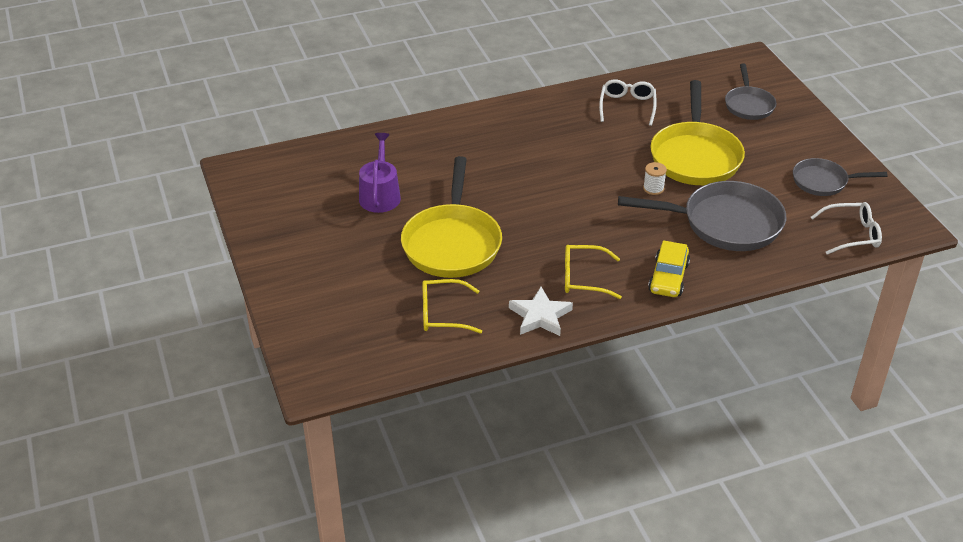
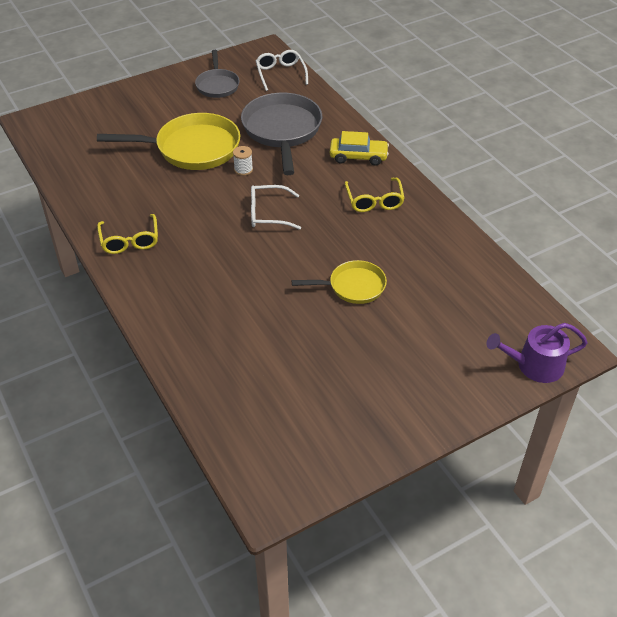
camera: 100 degrees left, 5 degrees up
purple watering can [359,133,401,213] -> purple watering can moved to [486,323,588,383]
yellow pan [401,156,502,278] -> yellow pan [292,260,387,304], size x0.58
yellow glasses [422,279,482,334] -> yellow glasses moved to [97,214,158,254]
white star [509,287,573,336] -> none
white glasses [599,79,657,126] -> white glasses moved to [251,185,301,230]
grey pan [725,64,777,120] -> none

